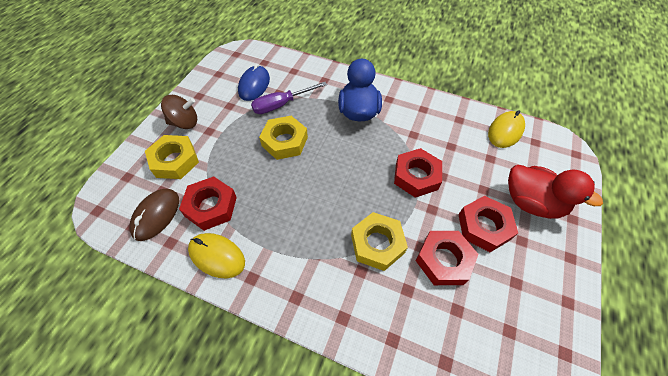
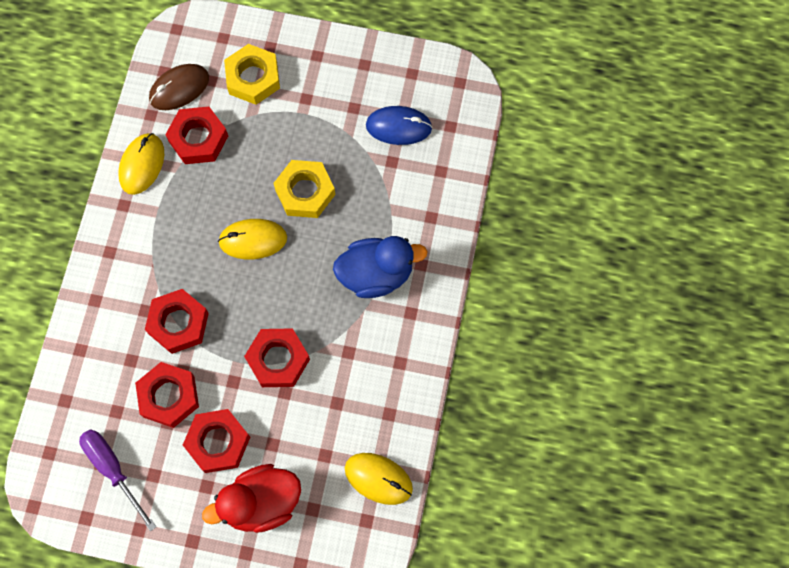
camera: 80 degrees right, 15 degrees up
brown mouse [130,189,179,241] -> brown mouse turned 45 degrees counterclockwise [149,64,209,110]
brown spinning top [161,95,197,129] -> none
purple screwdriver [251,82,327,114] -> purple screwdriver moved to [79,429,156,532]
yellow nut [351,212,408,271] -> red nut [145,289,209,354]
red duck [508,165,603,219] -> red duck turned 45 degrees clockwise [202,464,301,533]
none -> yellow mouse [218,219,287,259]

